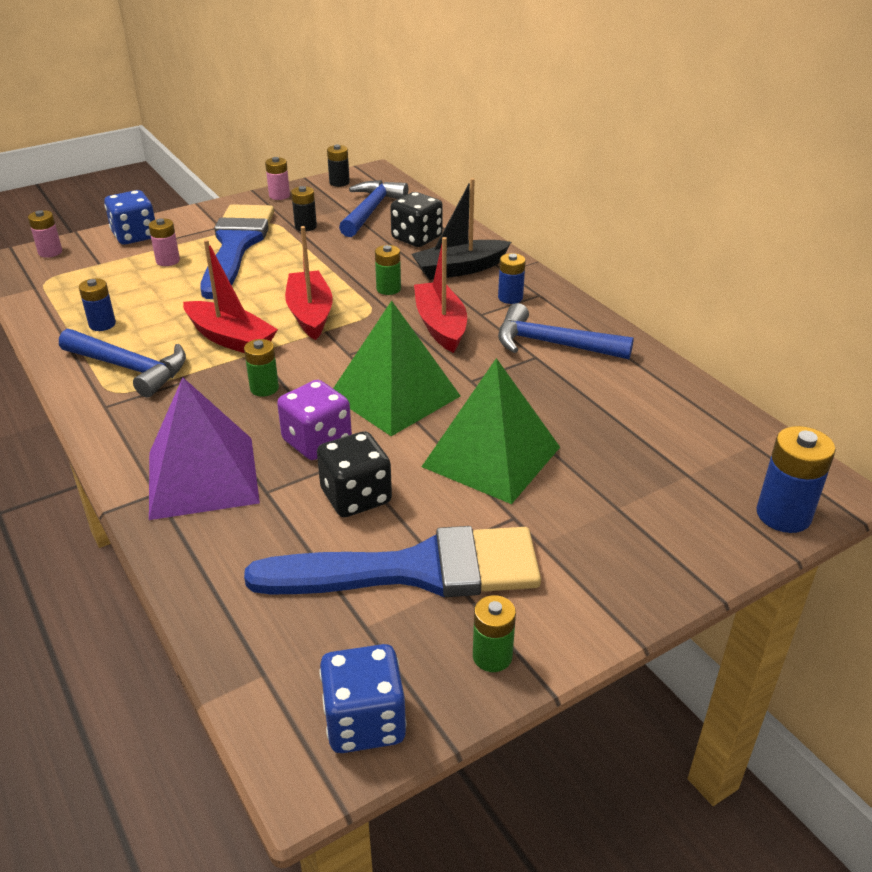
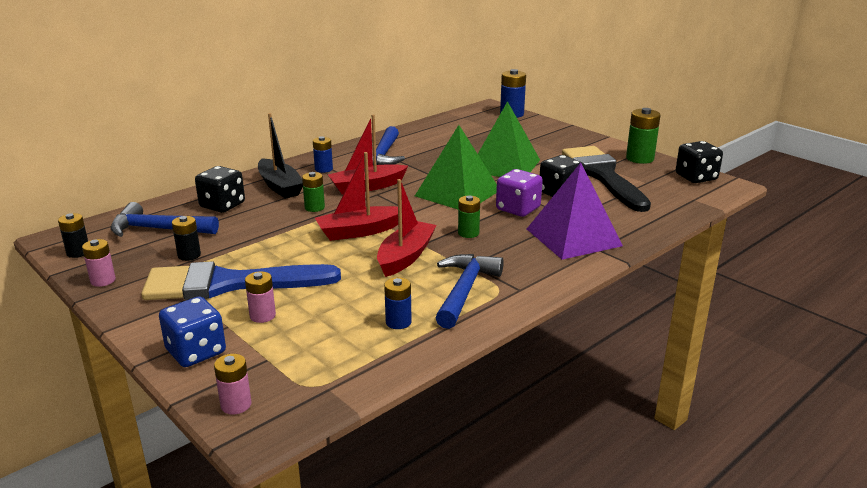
camera: 100 degrees left, 10 degrees down
blue brush [244,526,541,597] -> black brush [562,146,651,212]
blue dice [319,644,407,753] -> black dice [676,141,723,183]
green battery [473,595,516,672] -> green battery [626,108,661,164], size x1.57

